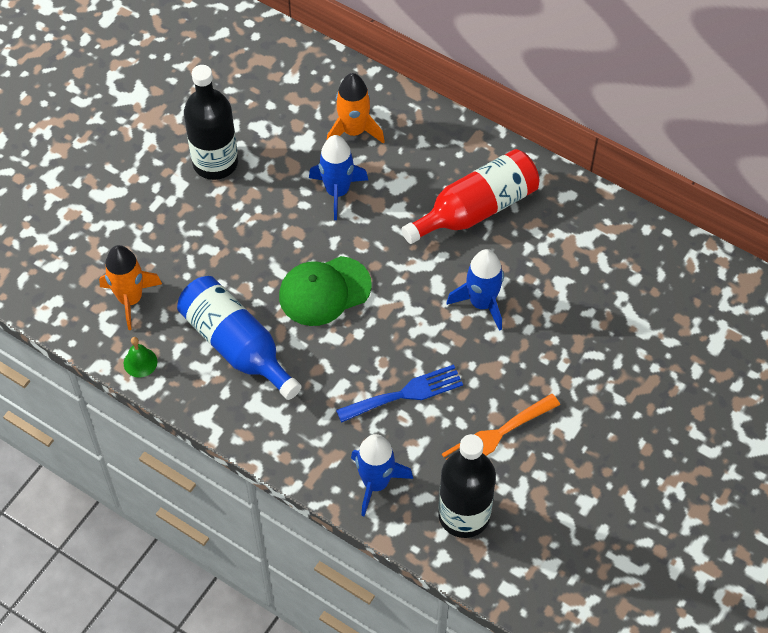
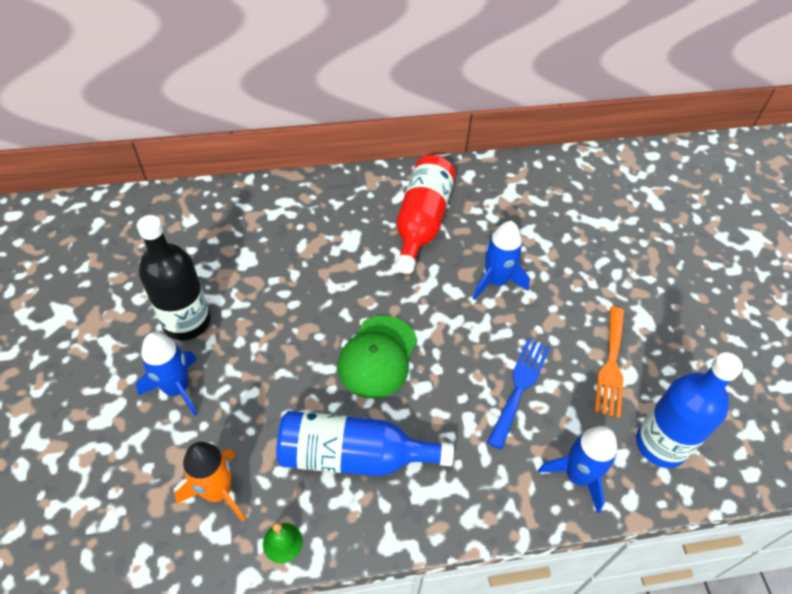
camera: 45 degrees left, 5 degrees down
blue rocket [309,135,368,220] -> blue rocket moved to [136,332,197,416]
orange rocket [327,73,385,144] -> none
black bottle [438,434,496,538] -> blue bottle [636,352,743,468]

